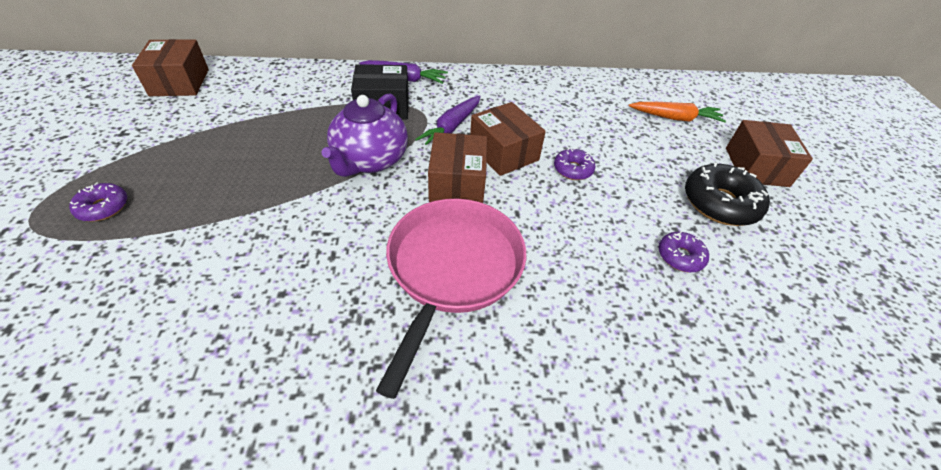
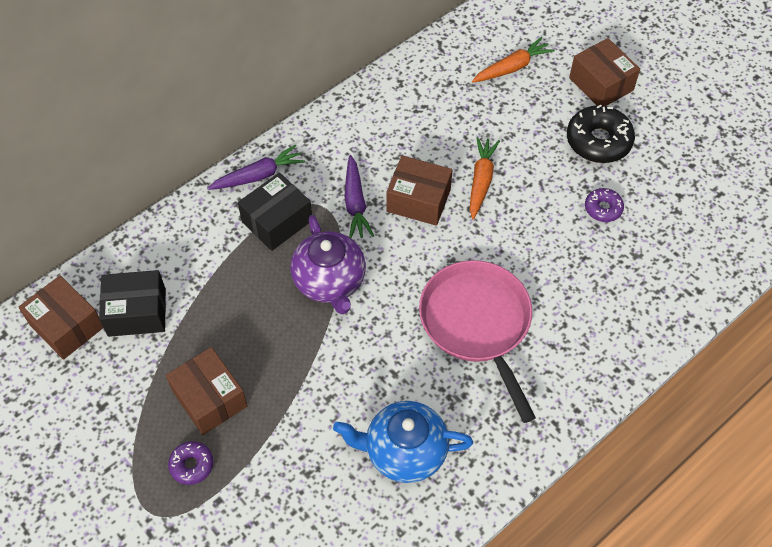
camera: 35 degrees left, 10 degrees up
brown box [428,132,487,203] -> brown box moved to [166,347,247,435]
purple donut [554,148,595,180] -> orange carrot [470,137,500,219]
none -> black box [99,270,166,337]
none -> blue teapot [333,401,473,483]

